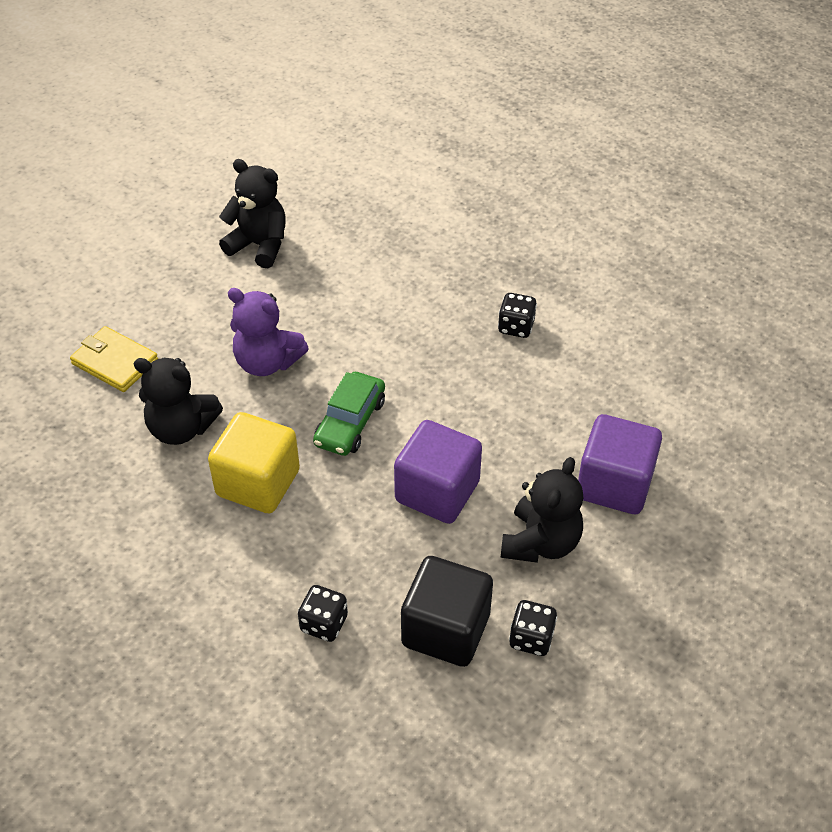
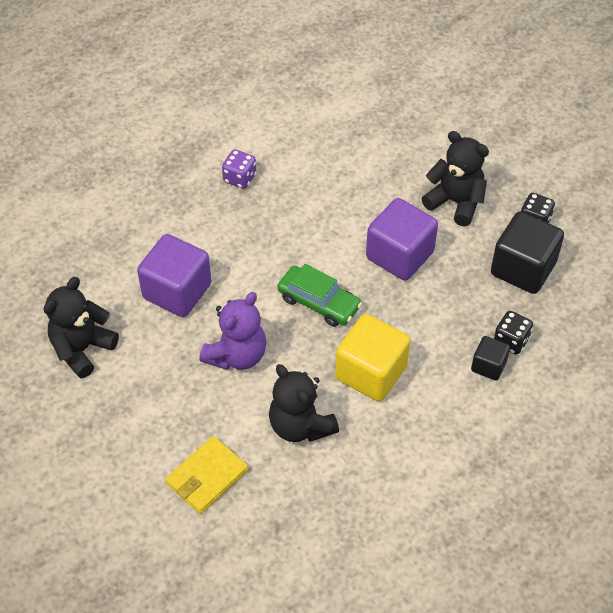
camera: 80 degrees left, 5 degrees up
black teddy bear [134,358,223,445] -> black teddy bear turned 120 degrees clockwise [269,364,339,442]
black dice [498,293,537,338] -> purple dice [222,149,256,189]
purple cube [578,414,662,514] -> purple cube moved to [137,234,211,317]
none -> black cube [471,336,510,380]

